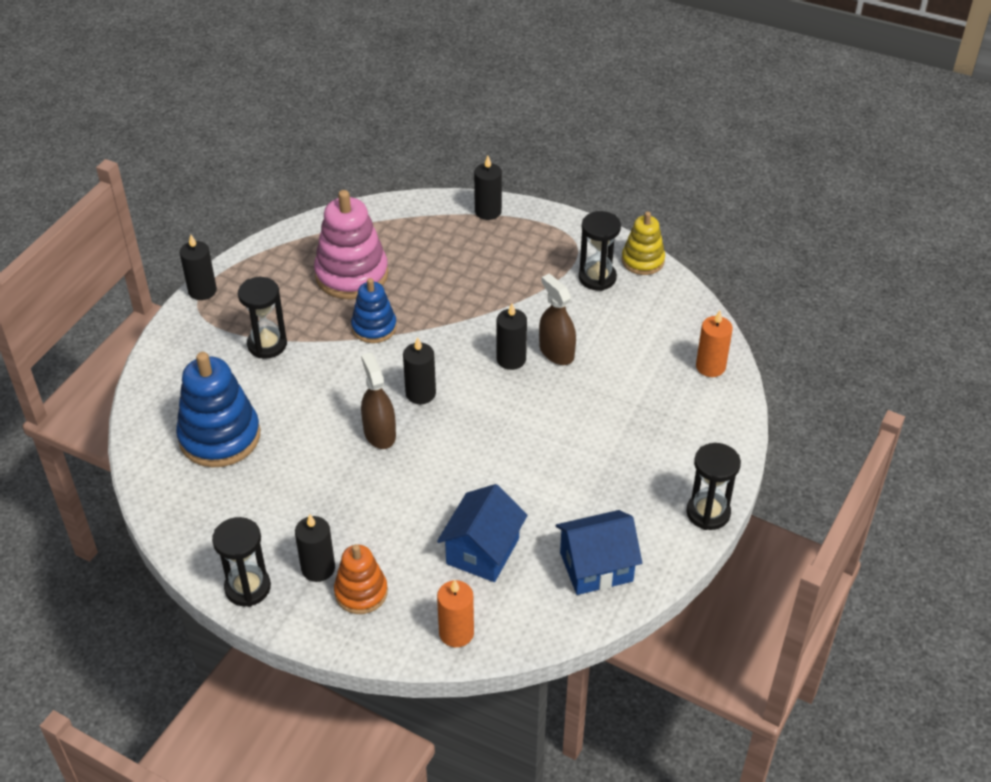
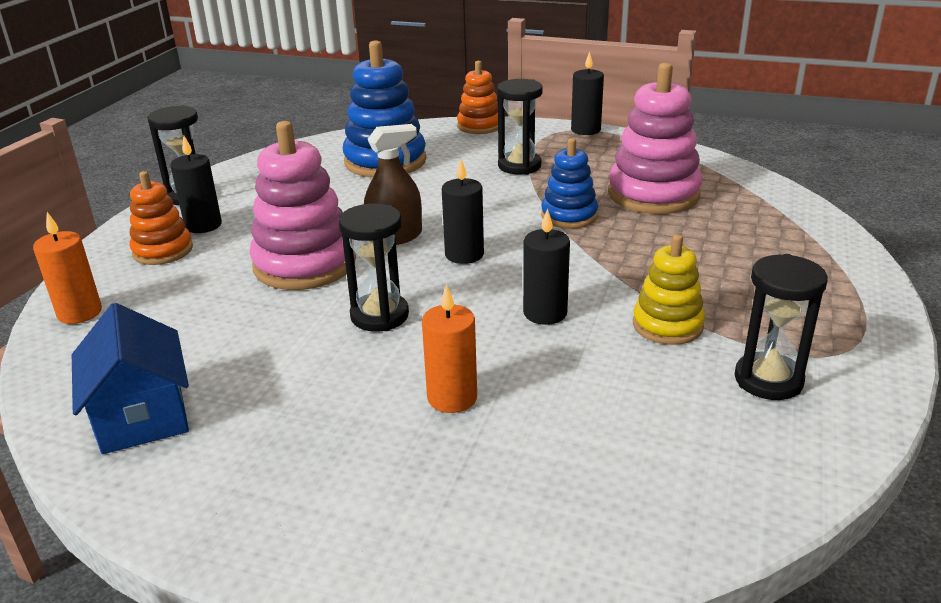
camera: 85 degrees right, 15 degrees down
blue house [437,484,528,582] -> none
black candle [474,156,502,220] -> none
brown spray bottle [539,274,576,365] -> none
yellow stacking toy [622,211,665,275] -> yellow stacking toy moved to [633,234,705,345]
black hourglass [686,443,741,530] -> black hourglass moved to [338,203,409,332]
orange candle [696,311,733,377] -> orange candle moved to [422,284,477,413]
none -> pink stacking toy [250,121,356,290]
none -> orange stacking toy [457,61,498,134]

